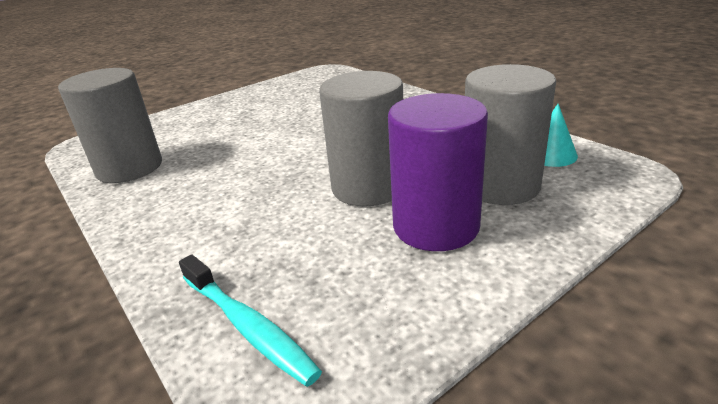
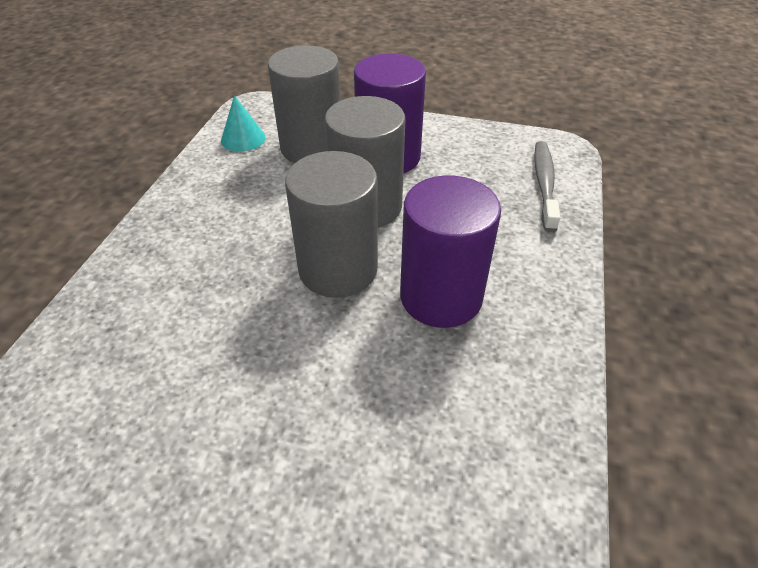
camera: 130 degrees left, 15 degrees up
grey cylinder [58,68,162,183] -> grey cylinder moved to [285,151,378,298]
turquoise toothbrush [179,255,322,387] -> grey toothbrush [534,141,560,232]
none -> purple cylinder [400,175,501,328]

